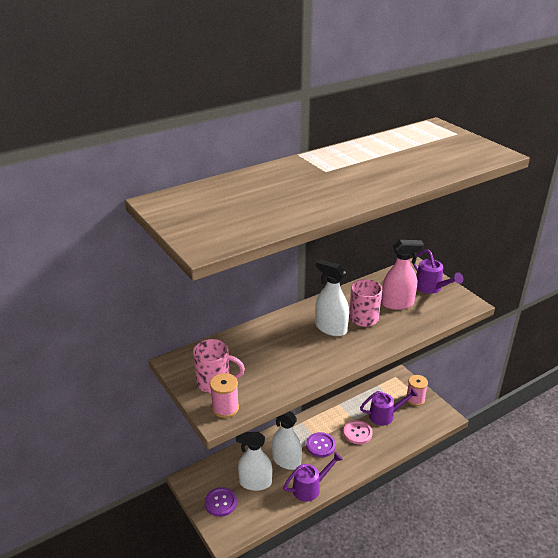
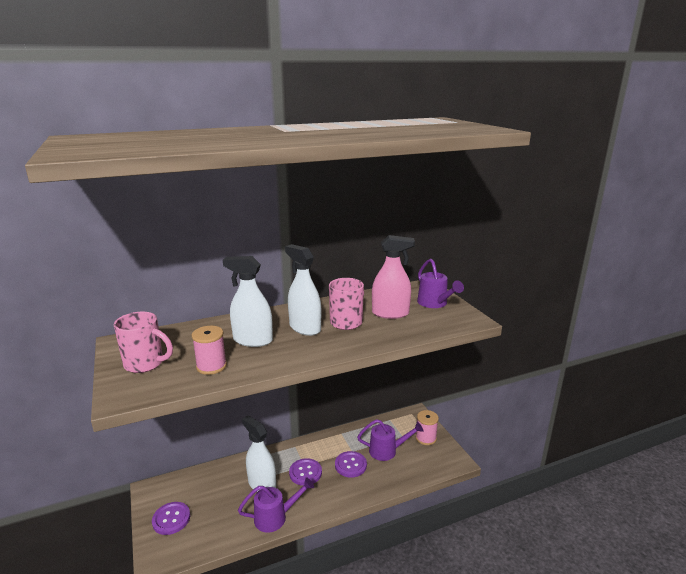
camera: 10 degrees right, 10 degrees down
pink spool [210,373,239,418] -> pink spool moved to [192,326,227,375]
white spray bottle [236,432,272,491] -> white spray bottle moved to [223,256,273,347]
pink button [343,420,373,444] -> purple button [335,451,367,478]

